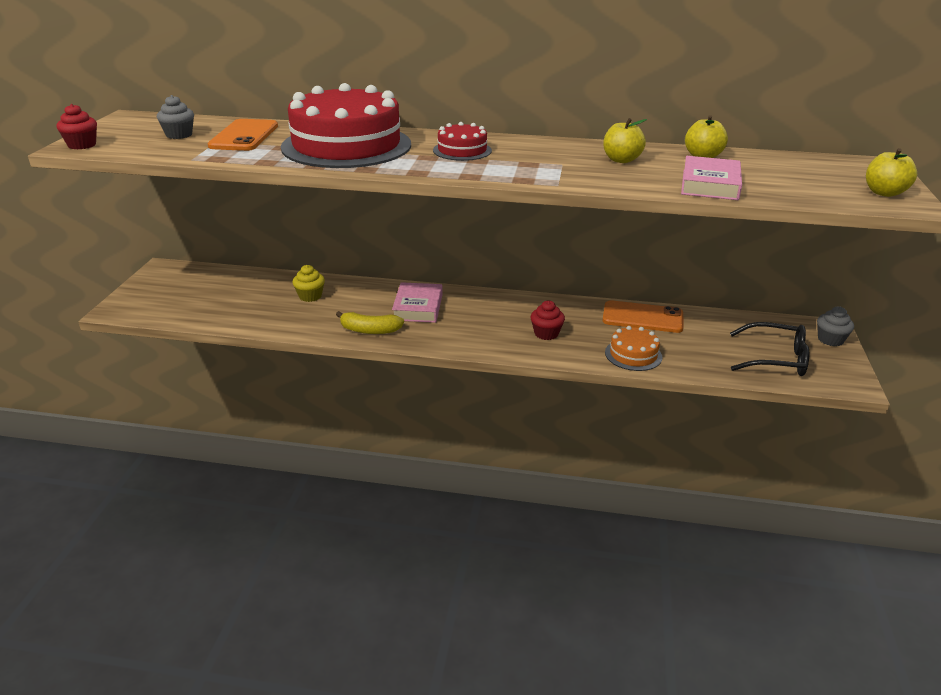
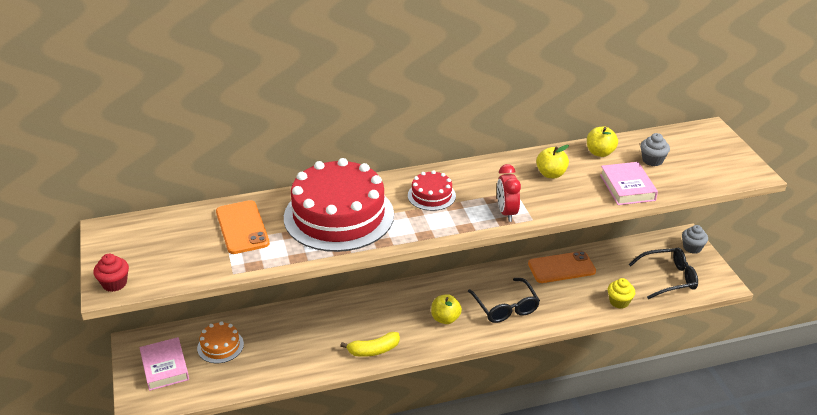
camera: 25 degrees left, 5 degrees up
grey cupcake [157,95,194,139] -> grey cupcake moved to [640,133,670,166]
yellow cupcake [292,265,325,302] -> yellow cupcake moved to [608,278,635,309]
pink book [392,282,442,323] -> pink book moved to [139,337,189,391]
red cupcake [531,301,565,340] -> black glasses [468,278,540,323]
orange cake [605,326,662,371] -> orange cake moved to [197,322,244,363]
yellow apple [866,148,917,197] -> yellow apple moved to [431,294,462,324]
none -> red clock [497,164,521,222]

